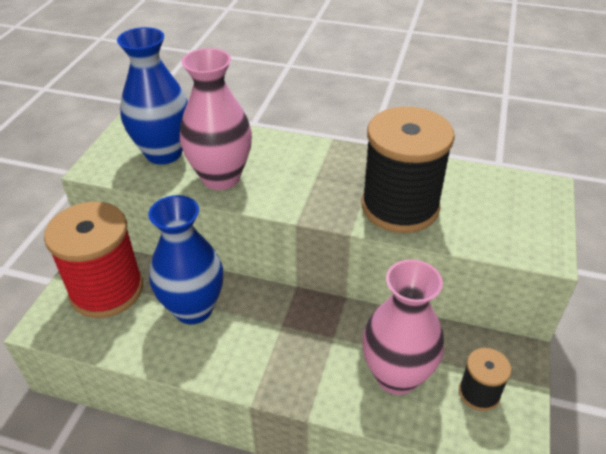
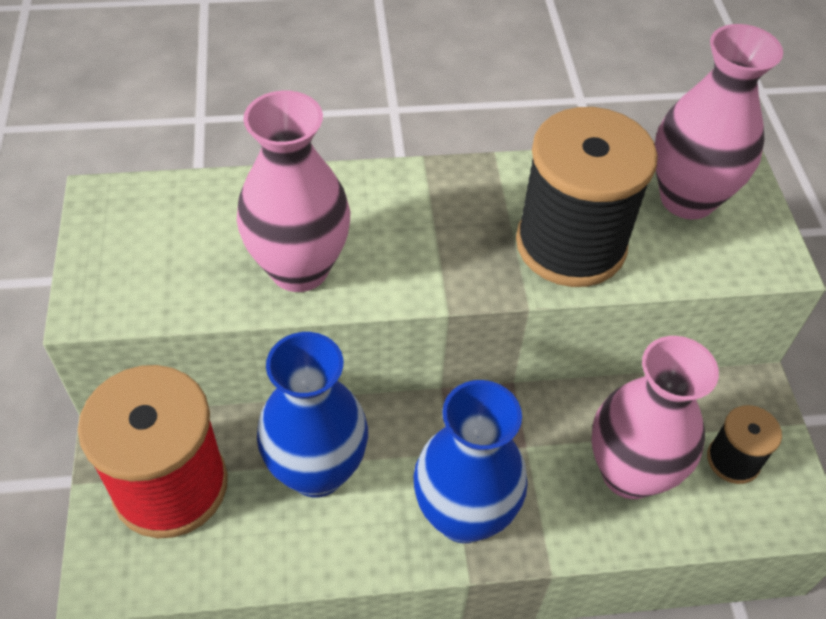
camera: 25 degrees left, 10 degrees up
blue vase [117,27,188,165] -> blue vase moved to [414,380,528,543]
none -> pink vase [655,24,783,220]

